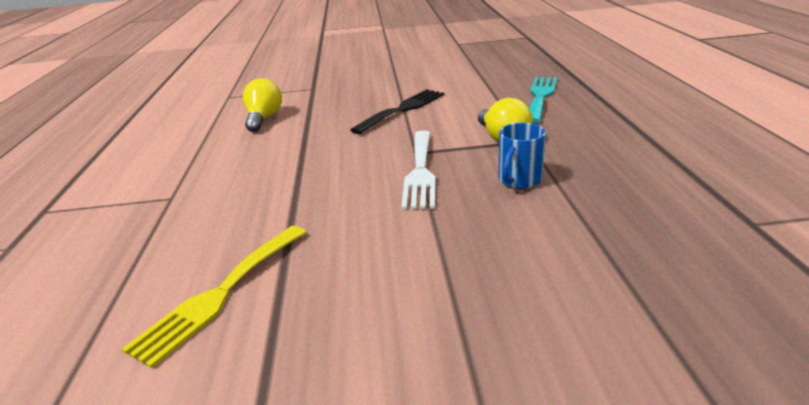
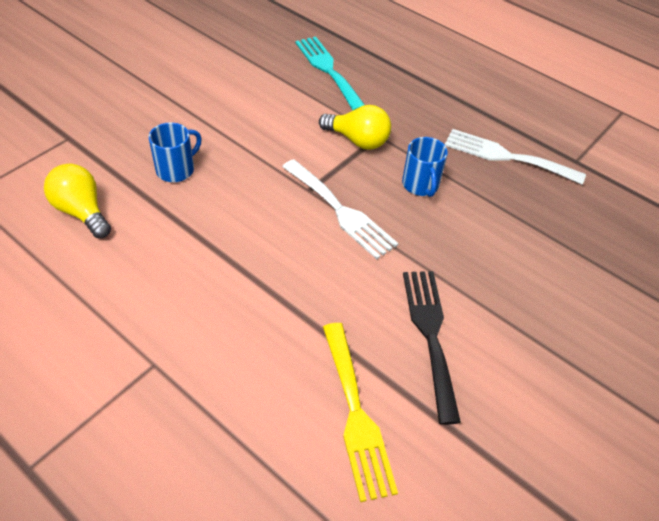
camera: 50 degrees left, 20 degrees up
black fork [350,89,444,134] -> black fork moved to [403,271,461,425]
none -> blue mug [149,122,202,182]
none -> white fork [445,129,586,185]

